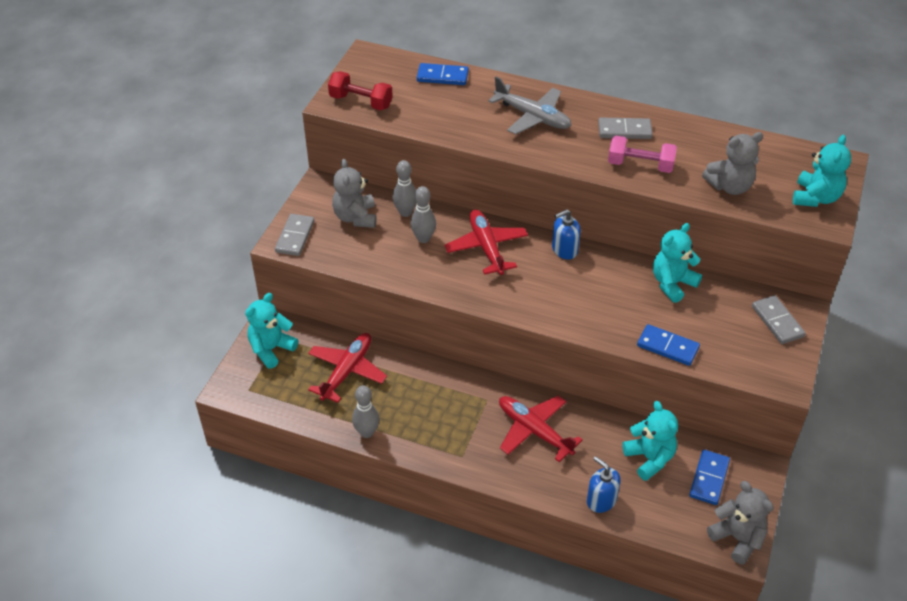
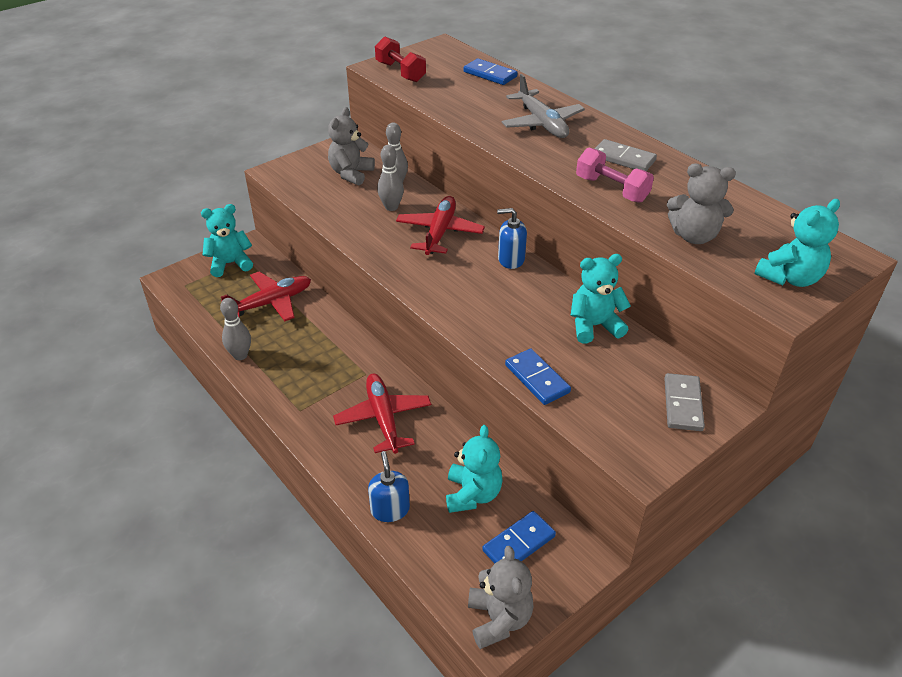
camera: 30 degrees right, 5 degrees down
grey domino [275,214,314,256] -> none

